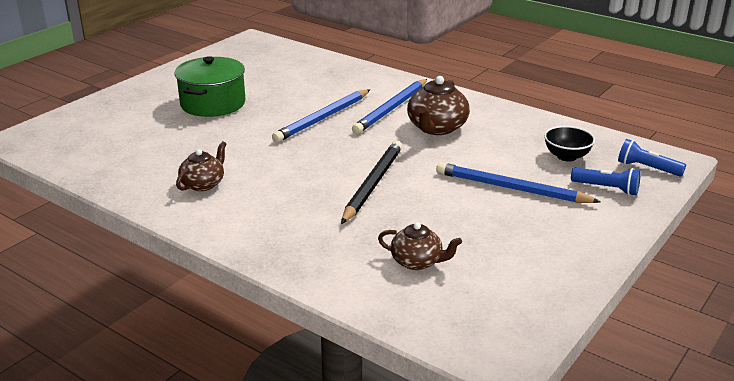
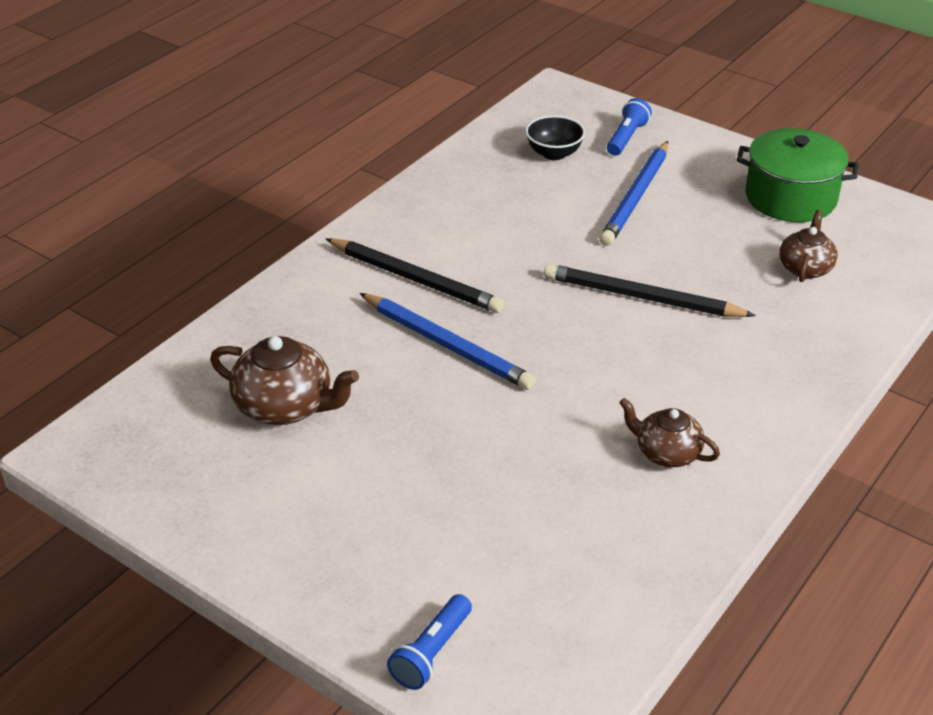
camera: 90 degrees left, 10 degrees up
green pot [175,56,245,117] -> green pot moved to [737,128,859,222]
blue pencil [352,79,427,134] -> black pencil [326,238,504,313]
brown teapot [407,76,470,135] -> brown teapot moved to [210,336,359,425]
blue flashlight [618,139,686,176] -> blue flashlight moved to [387,594,472,690]

